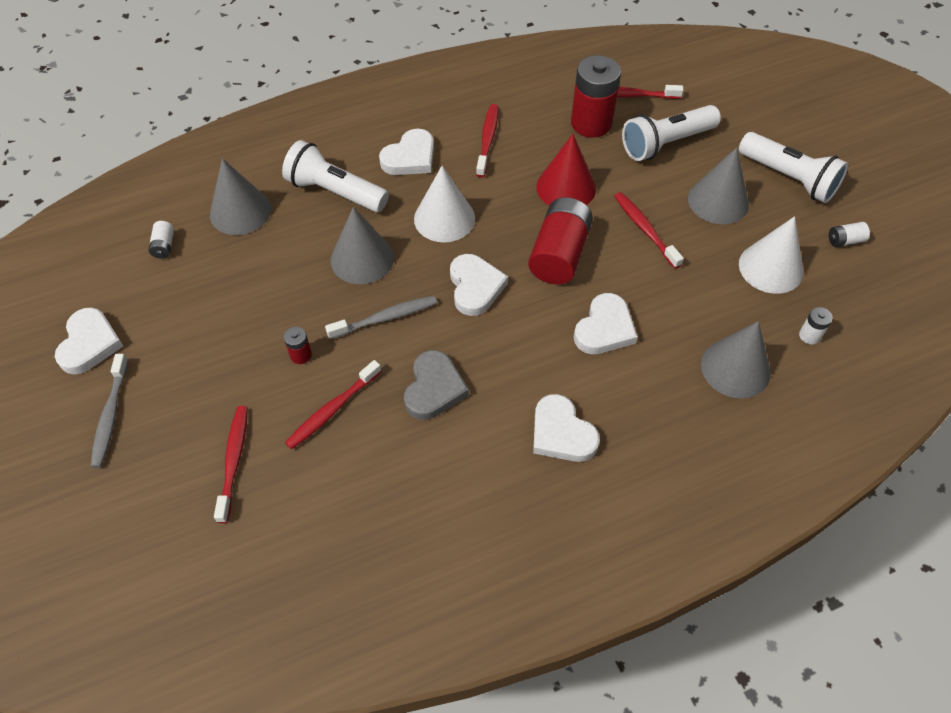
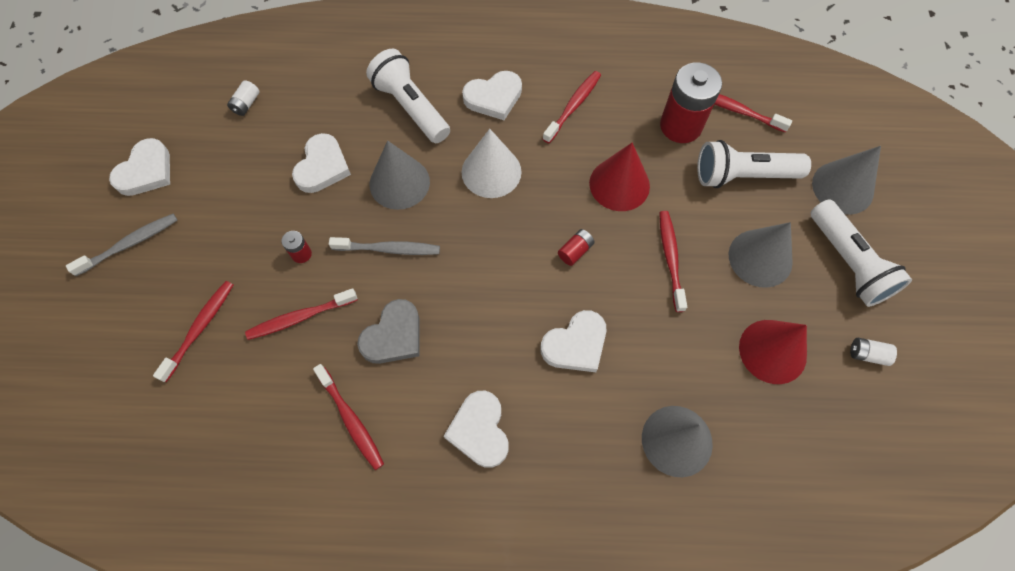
camera: 25 degrees right, 10 degrees up
grey toothbrush [91,354,129,468] -> grey toothbrush turned 150 degrees counterclockwise [66,214,178,276]
grey cone [210,158,271,235] -> grey cone moved to [812,146,881,215]
white heart [450,254,508,316] -> white heart moved to [292,133,351,193]
red battery [528,197,593,285] -> red battery [558,229,594,266], size x0.44
white cone [739,216,803,294] -> red cone [739,320,807,384]
white battery [799,307,833,345] -> none
none -> red toothbrush [313,364,384,470]

